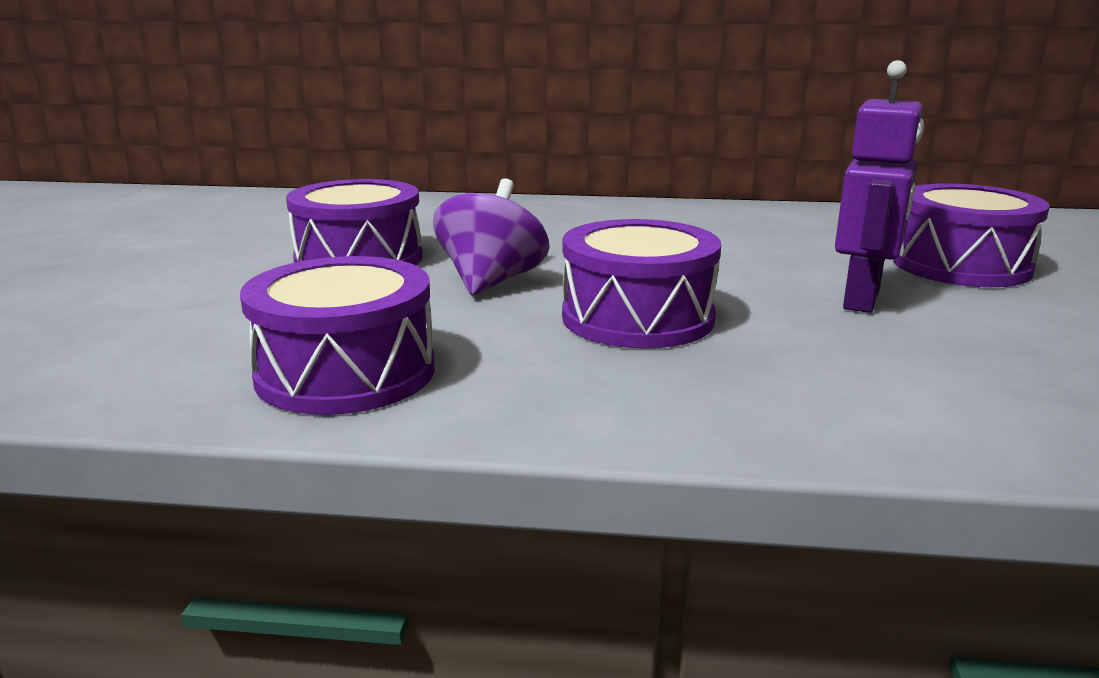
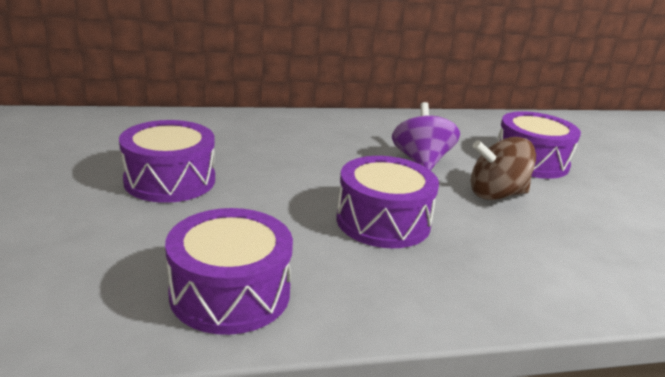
camera: 20 degrees left, 5 degrees up
purple spinning top [433,178,549,296] -> purple spinning top moved to [392,102,460,170]
purple robot [835,60,924,313] -> brown spinning top [471,137,536,200]

